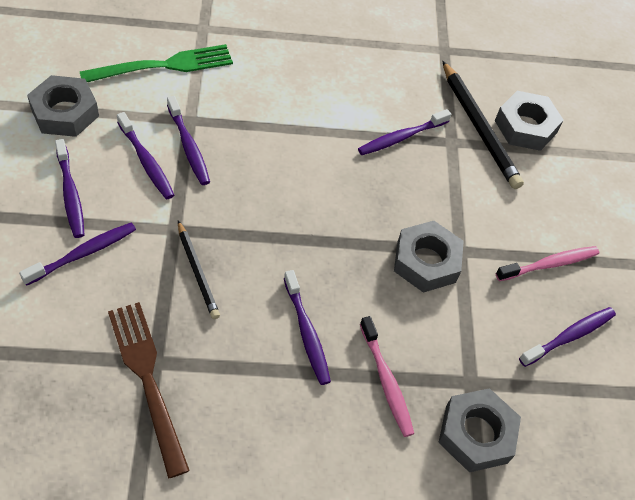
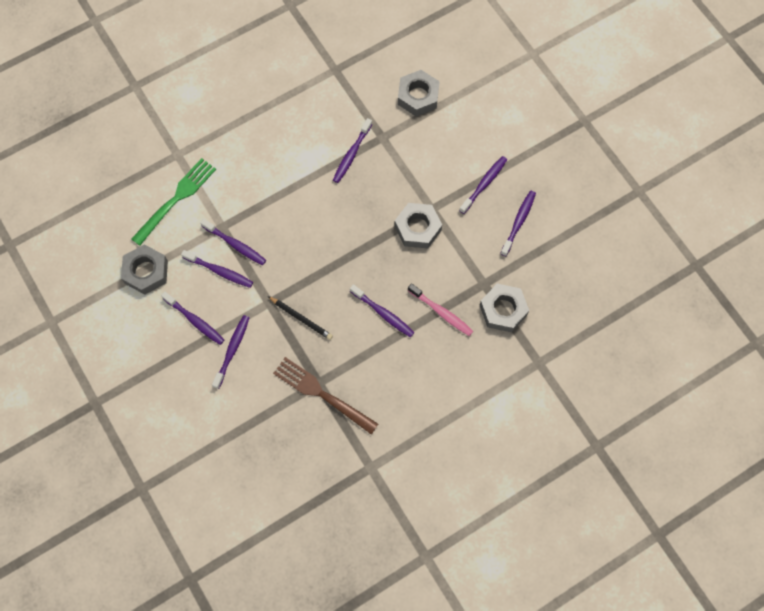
camera: 25 degrees left, 15 degrees up
black pencil [442,61,524,189] -> none
pink toothbrush [496,246,599,281] -> purple toothbrush [459,156,507,214]

